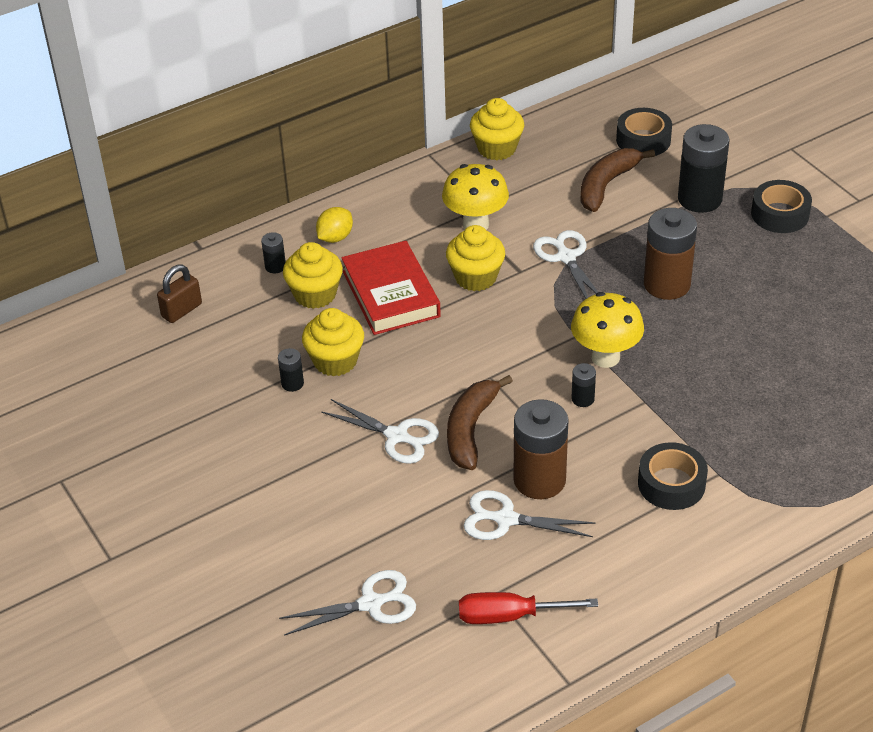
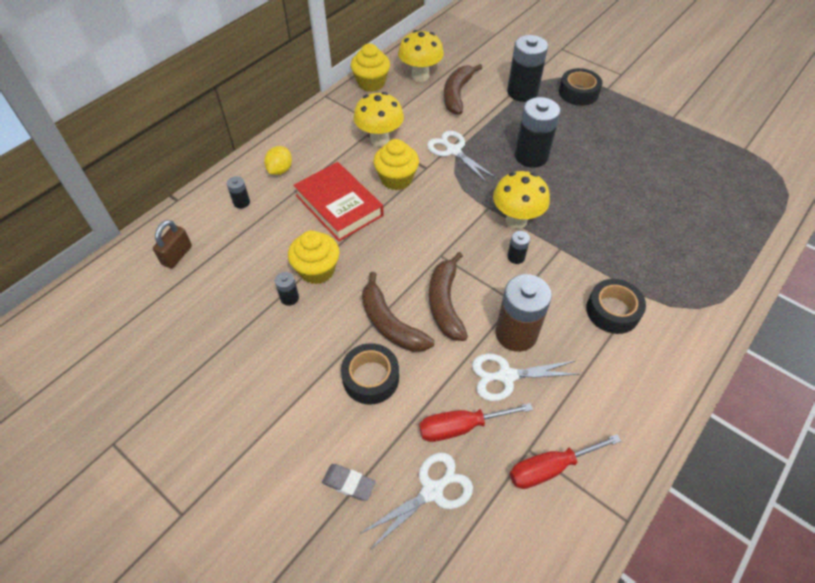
camera: 20 degrees left, 10 degrees up
yellow cupcake [283,242,343,309] -> none
white scissors [321,399,439,464] -> brown banana [362,272,435,352]
black tape [616,108,672,156] -> black tape moved to [341,343,399,404]
brown battery [644,208,697,300] -> black battery [515,97,560,168]
none -> grey eraser [322,464,376,501]
none -> yellow mushroom [398,30,444,82]
none -> red screwdriver [419,403,533,442]

